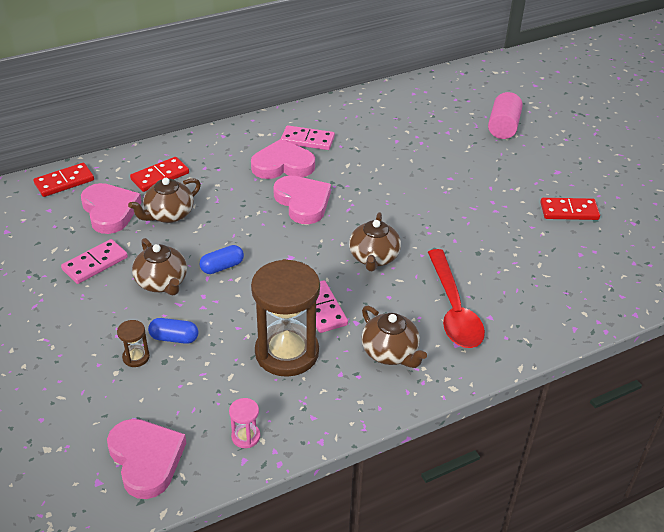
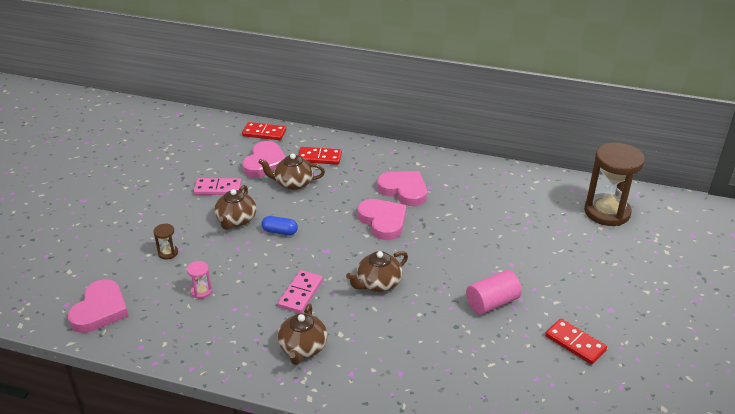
camera: 45 degrees right, 5 degrees down
blue capsule [148,318,198,344] -> none
pink hourglass [229,398,260,448] -> pink hourglass moved to [187,261,212,299]
brown hourglass [251,259,320,377] -> brown hourglass moved to [584,143,645,226]
pink heart [273,175,331,224] -> pink heart turned 45 degrees counterclockwise [358,199,406,240]
pink domino [281,126,335,150] -> none
red spoon [428,249,485,348] -> none
pink cylinder [488,92,523,139] -> pink cylinder moved to [466,270,522,315]

